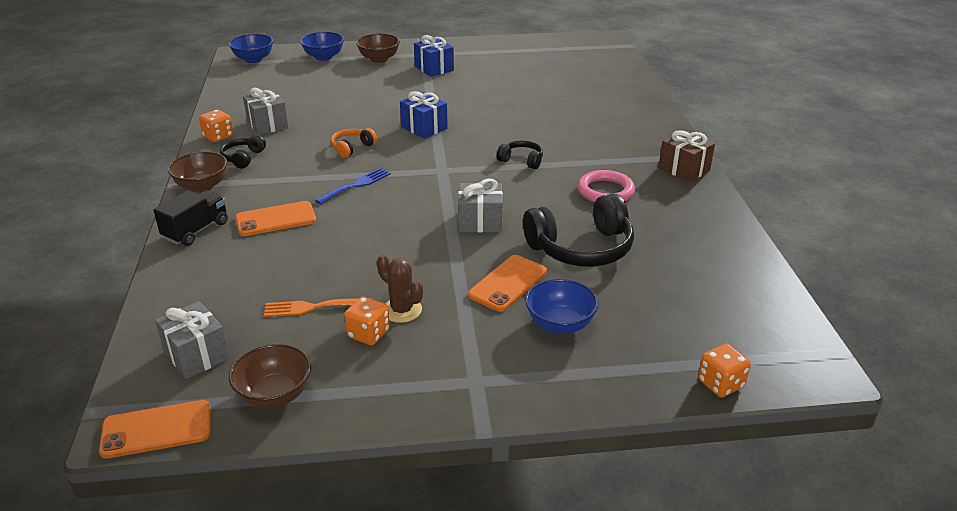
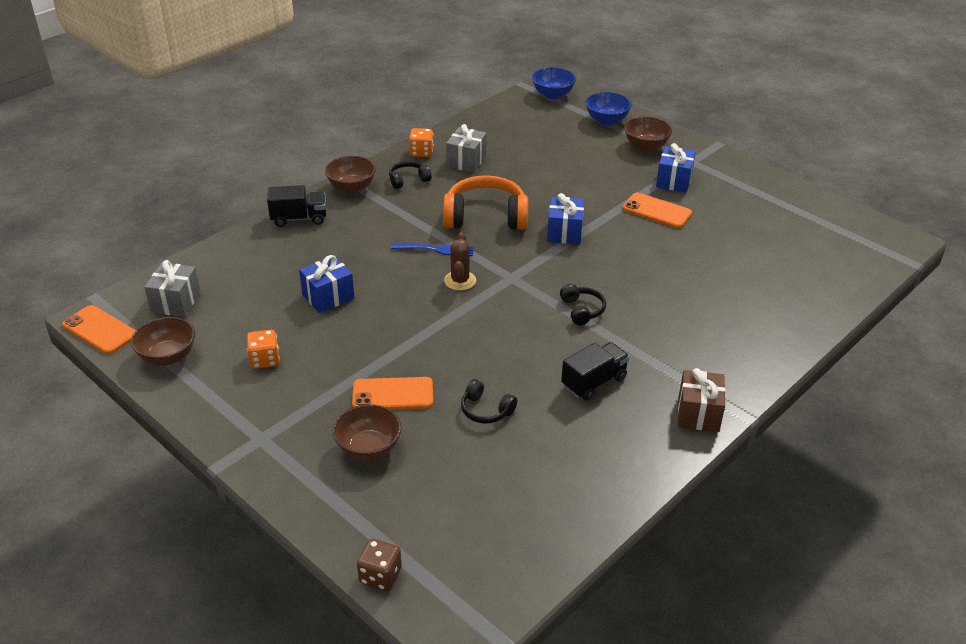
camera: 50 degrees right, 5 degrees up
orange phone [235,201,316,236] -> orange phone moved to [622,193,692,228]
orange fork [264,298,372,317] -> none
orange headphones [331,128,377,158] -> orange headphones [443,175,528,230], size x2.02
brown cactus [377,255,423,323] -> brown cactus moved to [444,232,476,291]
grey gift [458,179,503,232] -> none
black headphones [523,193,634,267] -> black headphones [461,379,517,424], size x0.49
blue bowl [525,279,599,334] -> brown bowl [333,404,402,460]
pink ring [578,170,635,202] -> black truck [561,342,630,401]
orange dice [698,344,751,397] -> brown dice [357,539,402,591]
none -> blue gift [299,255,354,313]

